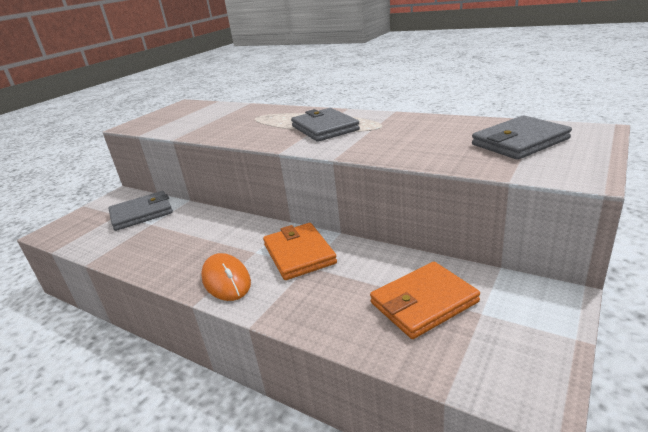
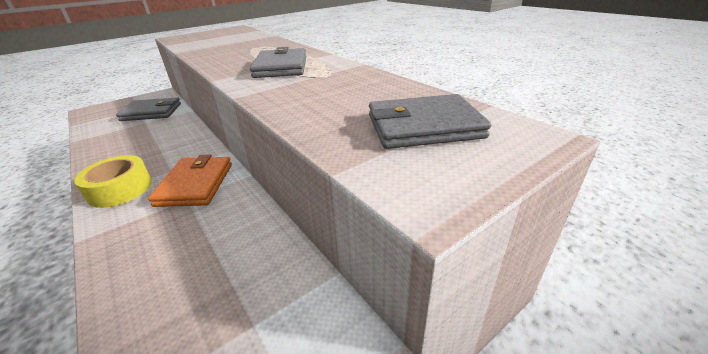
camera: 20 degrees right, 5 degrees up
orange mouse [201,253,251,301] -> yellow tape [74,155,152,208]
orange wallet [370,262,480,339] -> none

